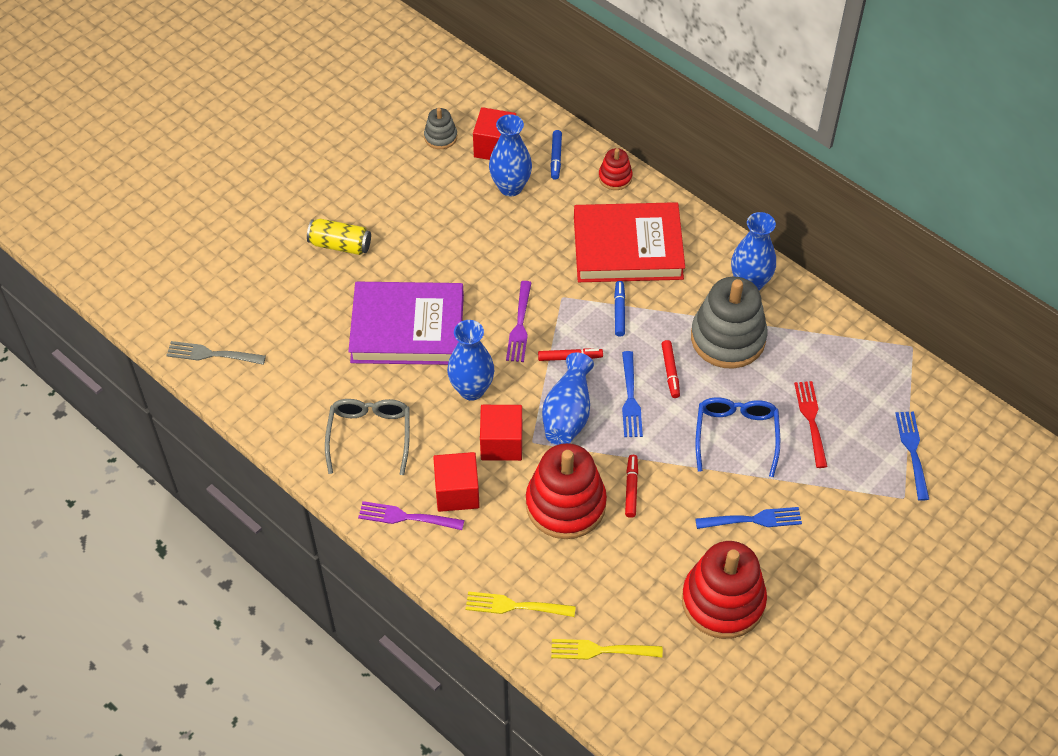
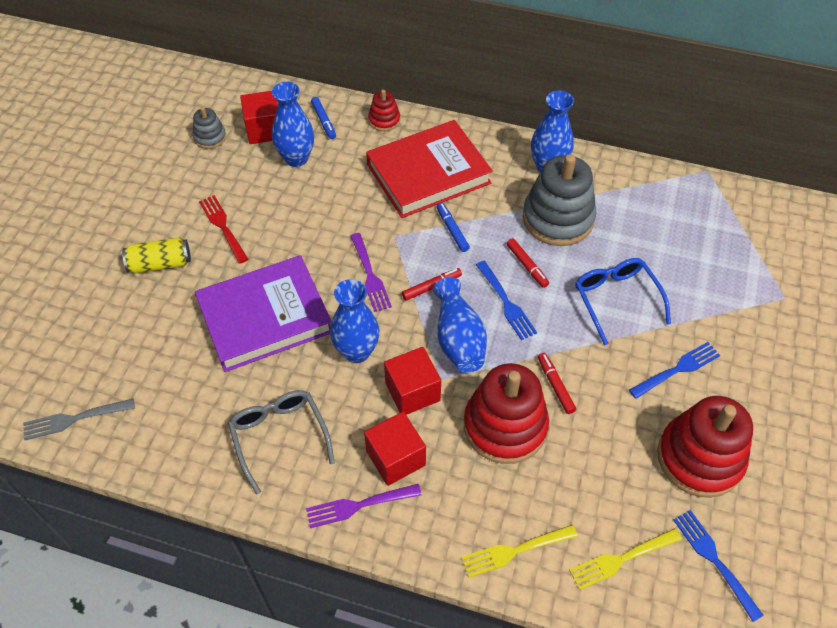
camera: 25 degrees left, 0 degrees up
red fork [794,381,828,468] -> red fork moved to [199,195,248,264]
blue fork [895,412,929,501] -> blue fork moved to [673,510,764,622]

